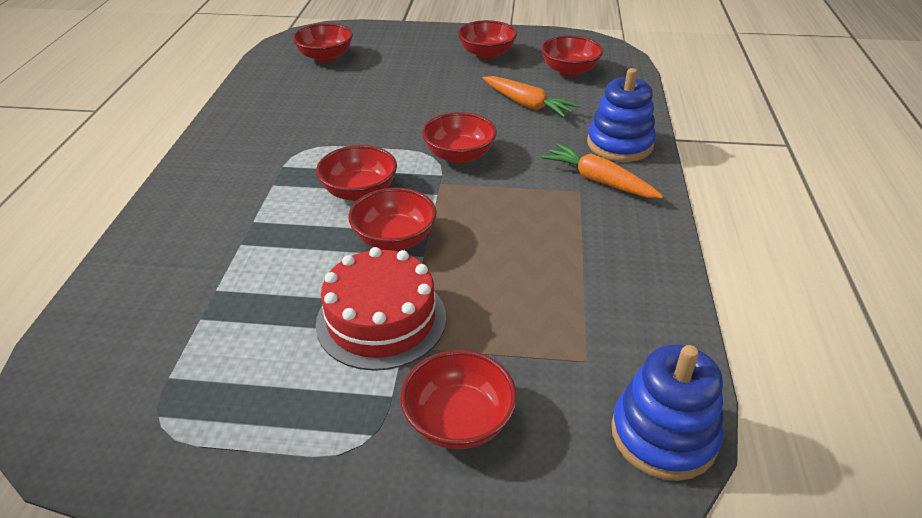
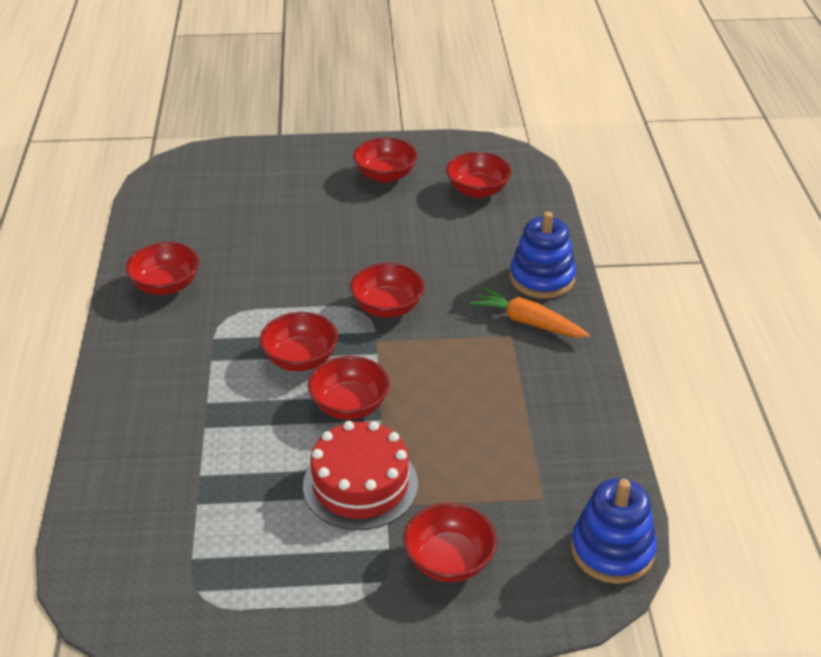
camera: 10 degrees left, 0 degrees up
red bowl [292,23,353,63] -> red bowl moved to [126,242,199,295]
orange carrot [482,76,580,118] -> none

